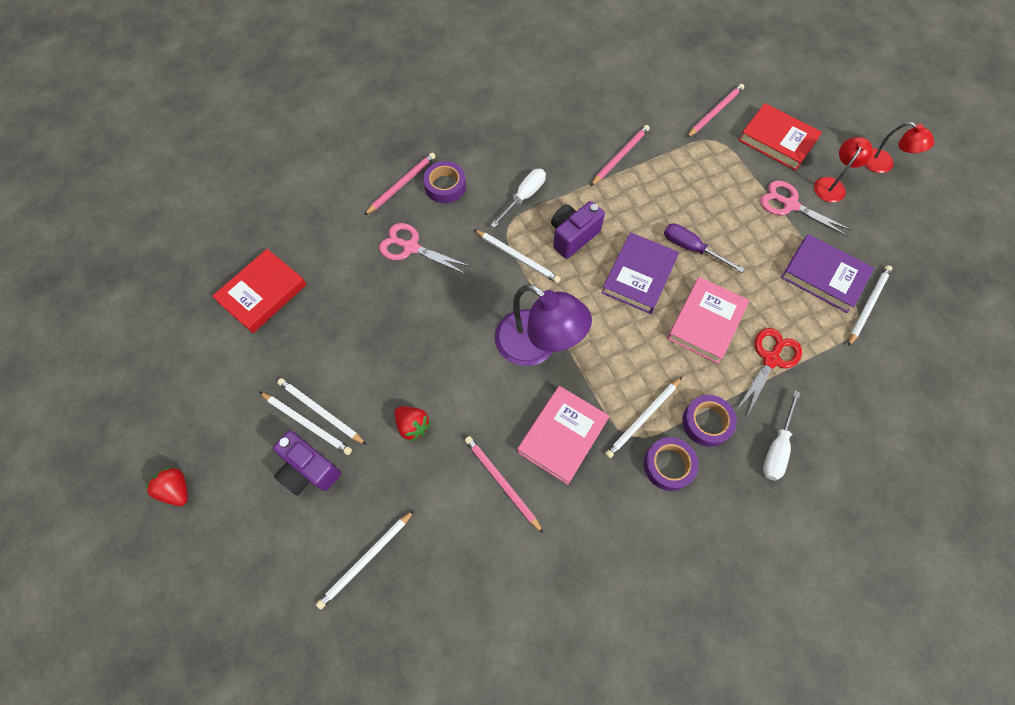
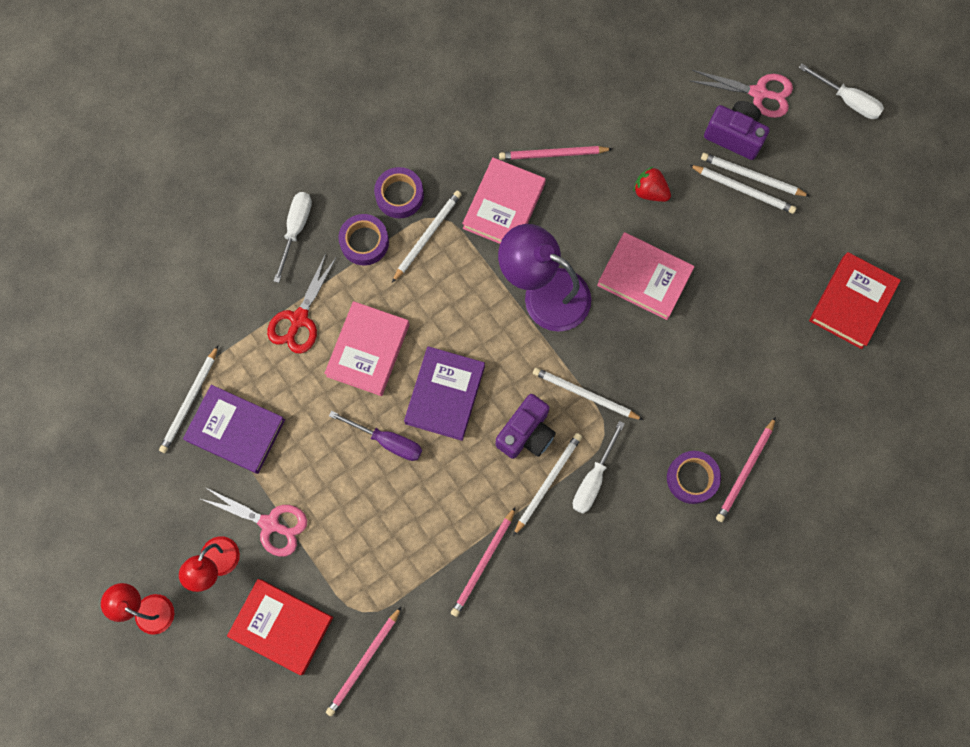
camera: 170 degrees right, 10 degrees up
red strawberry [145,467,188,506] -> white screwdriver [799,64,884,119]
white pencil [316,510,414,609] -> white pencil moved to [513,433,582,536]
pink scissors [379,223,471,274] -> pink scissors moved to [691,70,793,118]
pink pencil [465,436,543,533] -> pink pencil turned 135 degrees clockwise [499,146,612,160]
none -> pink book [597,232,695,320]

